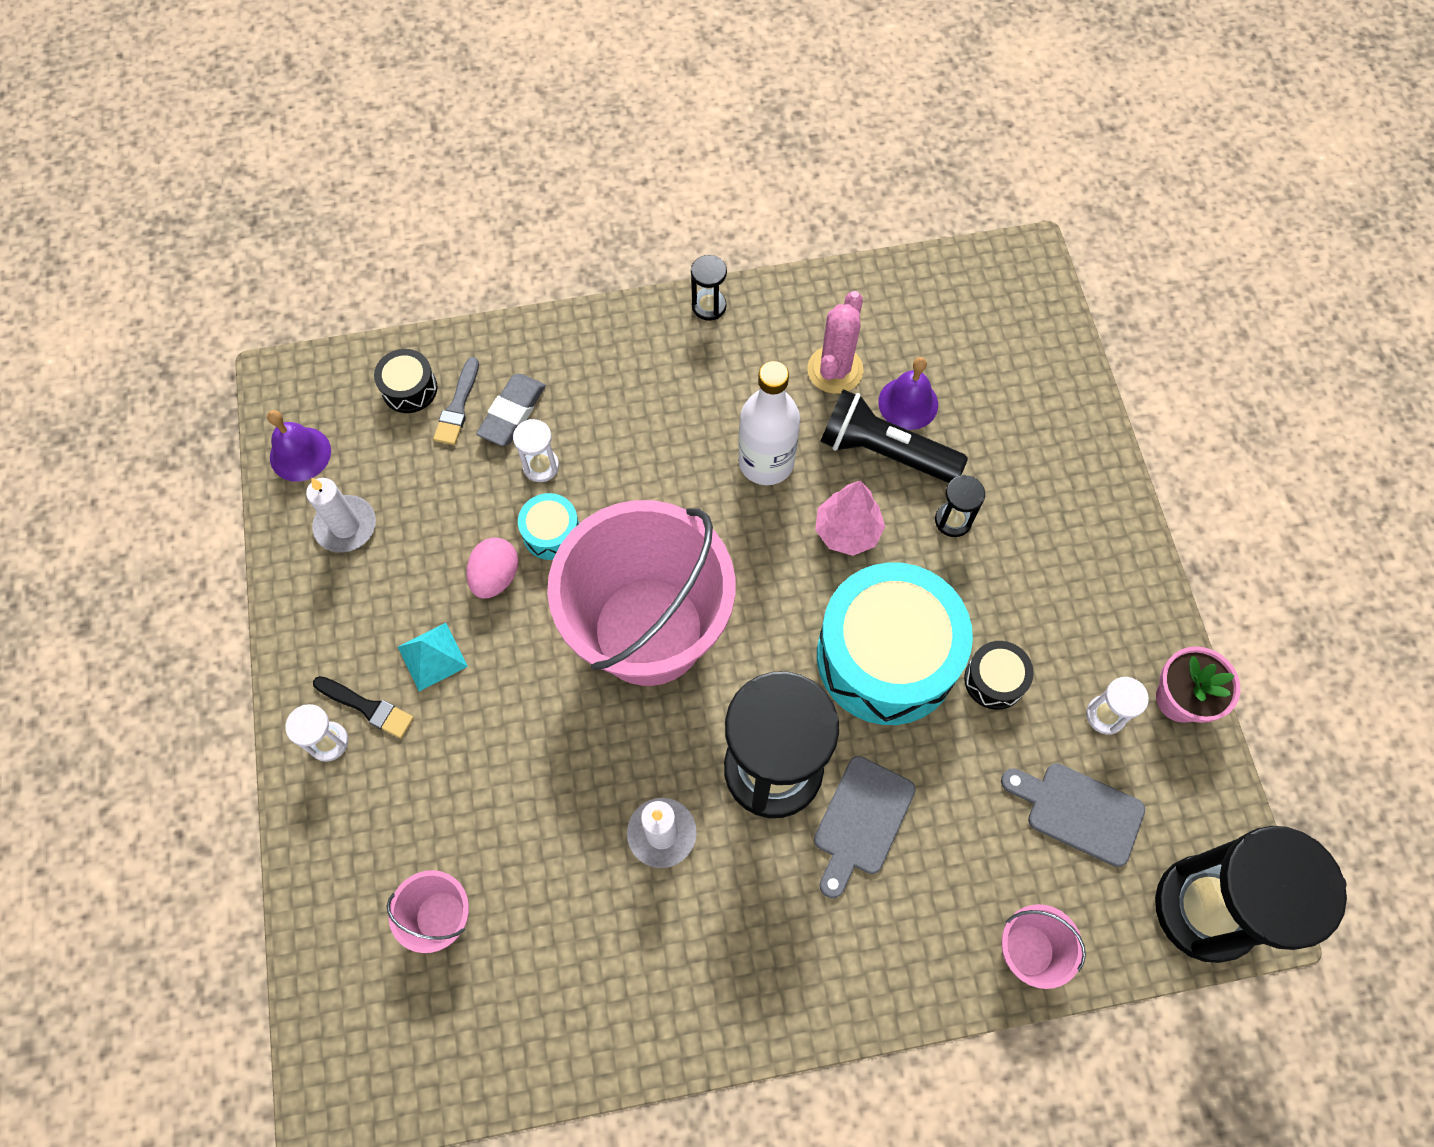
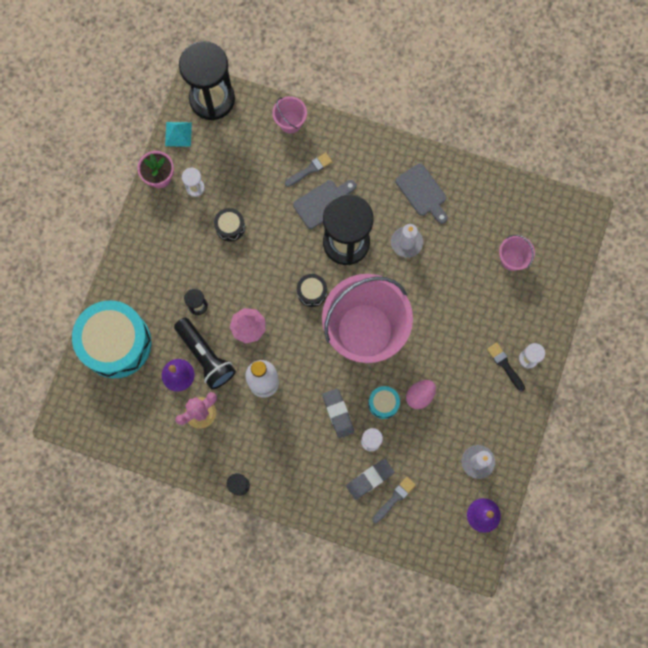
camera: 150 degrees left, 10 degrees up
black drum [374,349,437,413] -> black drum moved to [297,274,327,307]
turquoise pyramid [398,623,468,691] -> turquoise pyramid moved to [165,122,192,147]
turquoise drum [817,562,973,725] -> turquoise drum moved to [72,300,151,378]
grey cutting board [1001,763,1145,867] -> grey cutting board moved to [396,163,448,224]
none -> grey brush [285,153,332,187]
none -> grey eraser [322,388,354,438]

